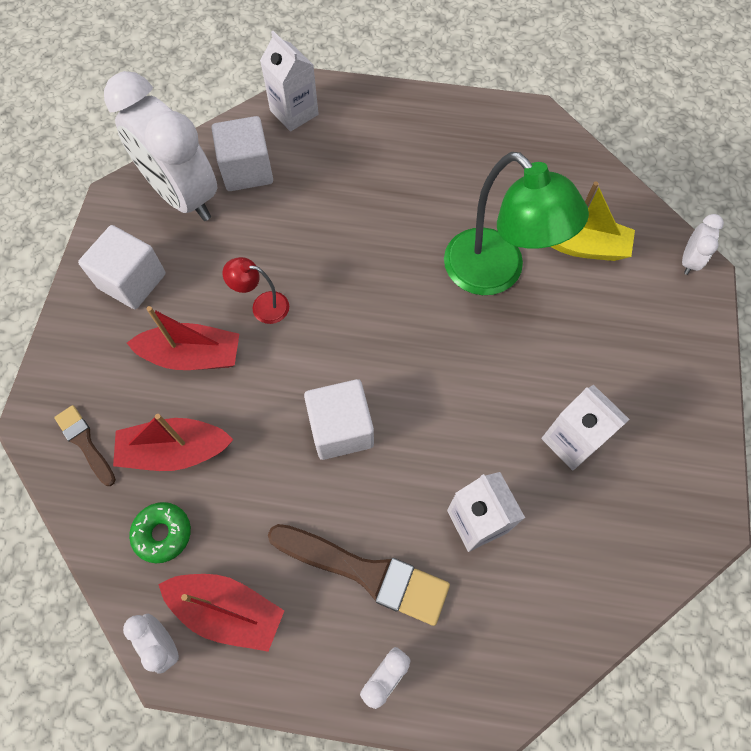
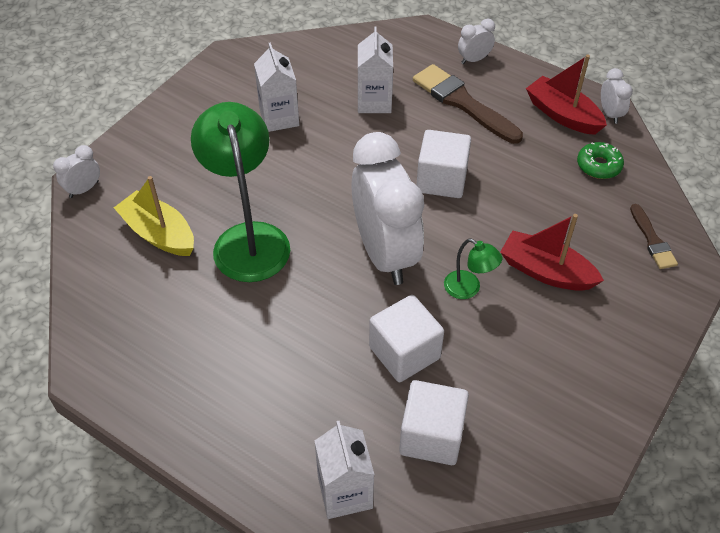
camera: 155 degrees left, 15 degrees down
white cube [78,225,166,309] -> white cube moved to [369,295,444,382]
white clock [104,71,217,221] -> white clock moved to [351,132,424,285]
red boat [113,414,234,471] -> none
red lamp [223,257,289,324] -> green lamp [444,239,502,299]

